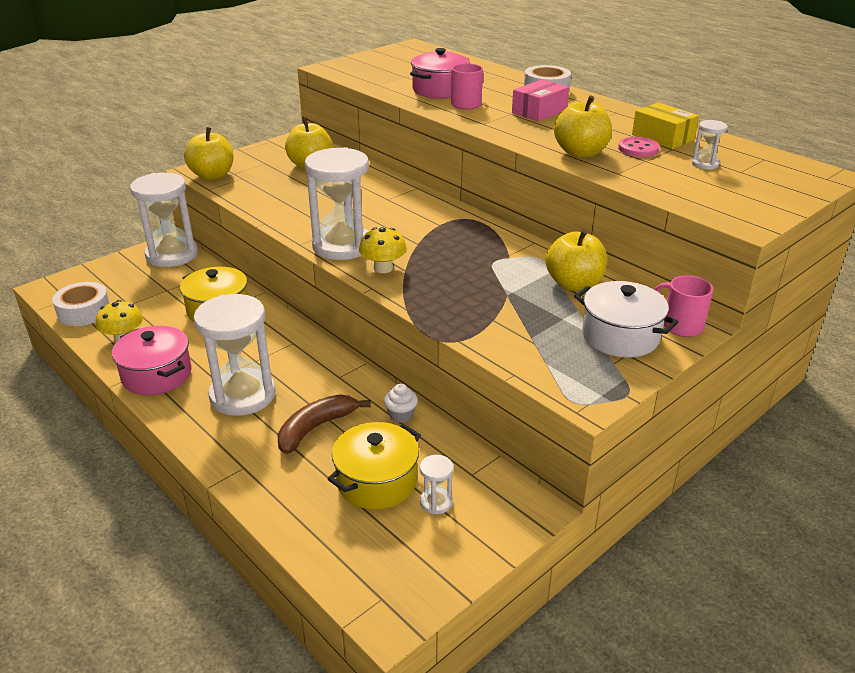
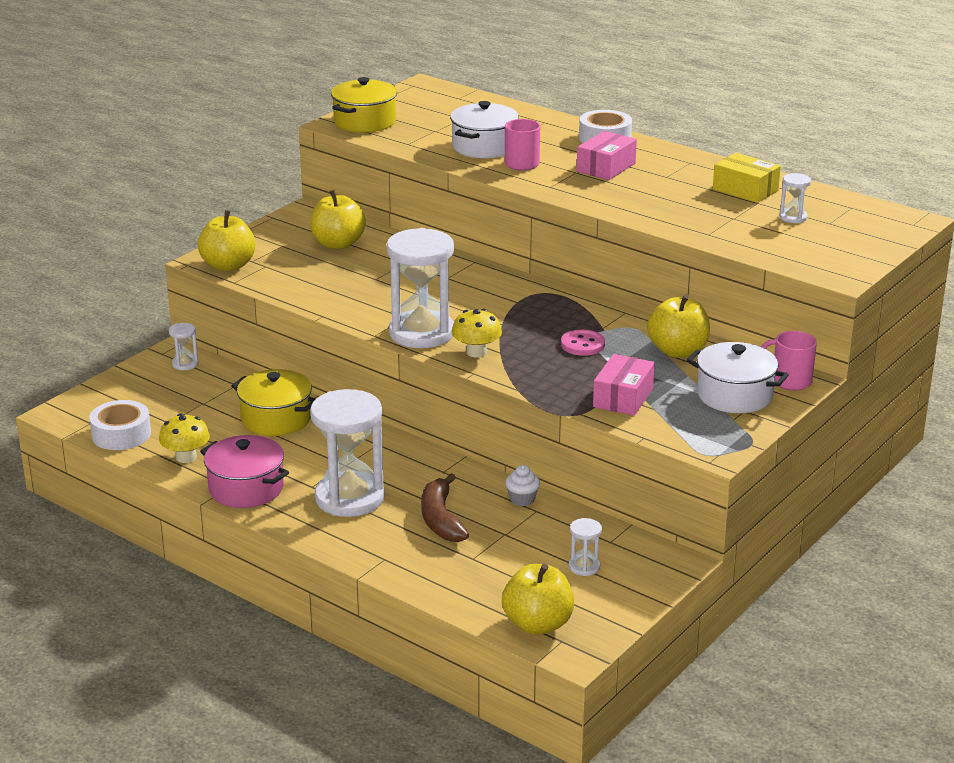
camera: 10 degrees left, 5 degrees down
white hourglass [130,173,198,267] -> white hourglass [169,323,199,370], size x0.43
brown banana [278,394,371,454] -> brown banana turned 45 degrees counterclockwise [421,473,469,542]
yellow pot [327,422,421,510] -> yellow pot moved to [331,77,397,133]
pink pot [410,48,470,99] -> white pot [450,101,519,158]
yellow apple [554,95,612,158] -> yellow apple moved to [502,564,574,635]
pink button [618,137,659,157] -> pink button moved to [561,329,605,356]
none -> pink box [593,354,655,416]

